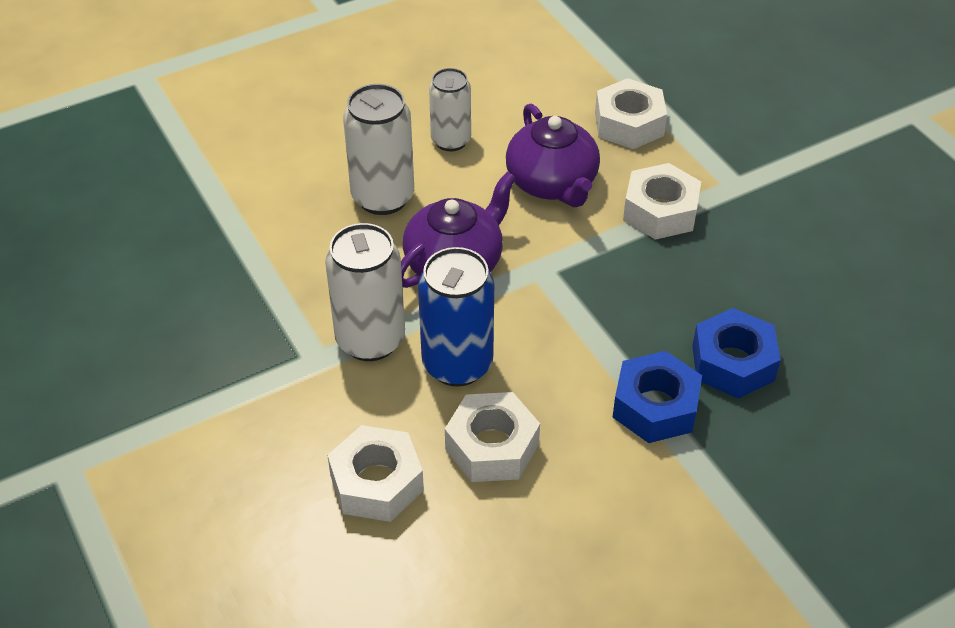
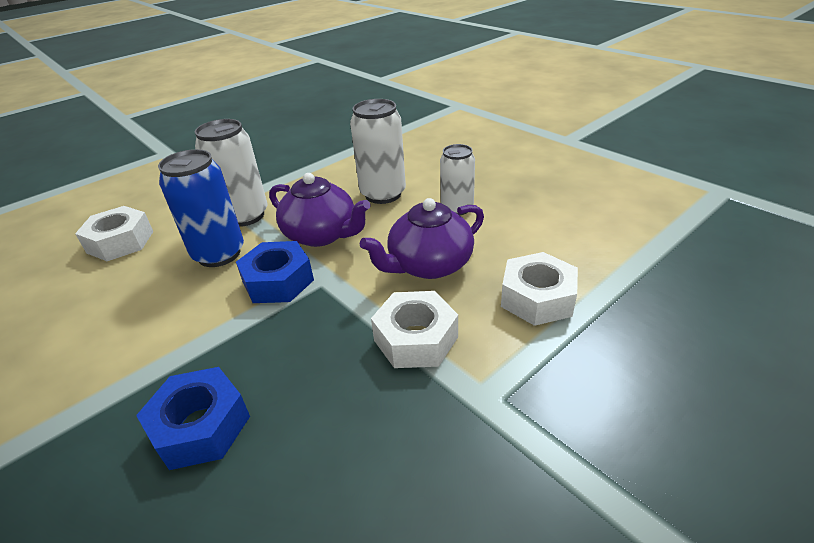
camera: 80 degrees right, 10 degrees down
white nut [445,392,540,482] -> none
blue nut [613,351,702,443] -> blue nut moved to [236,241,314,303]

